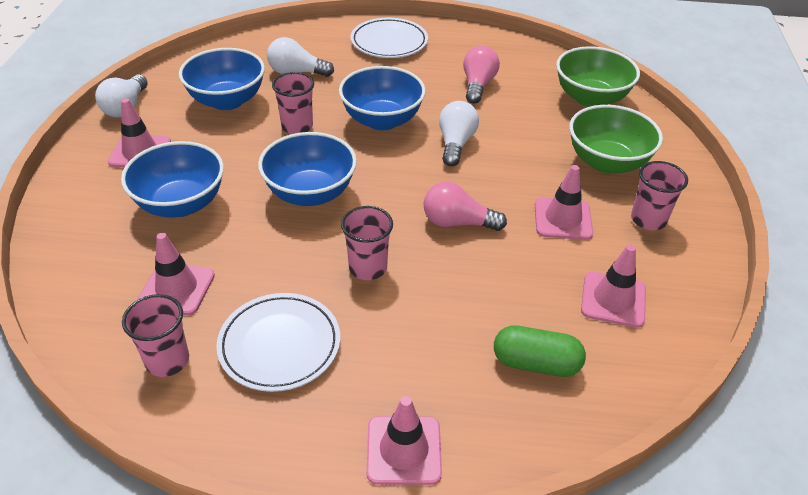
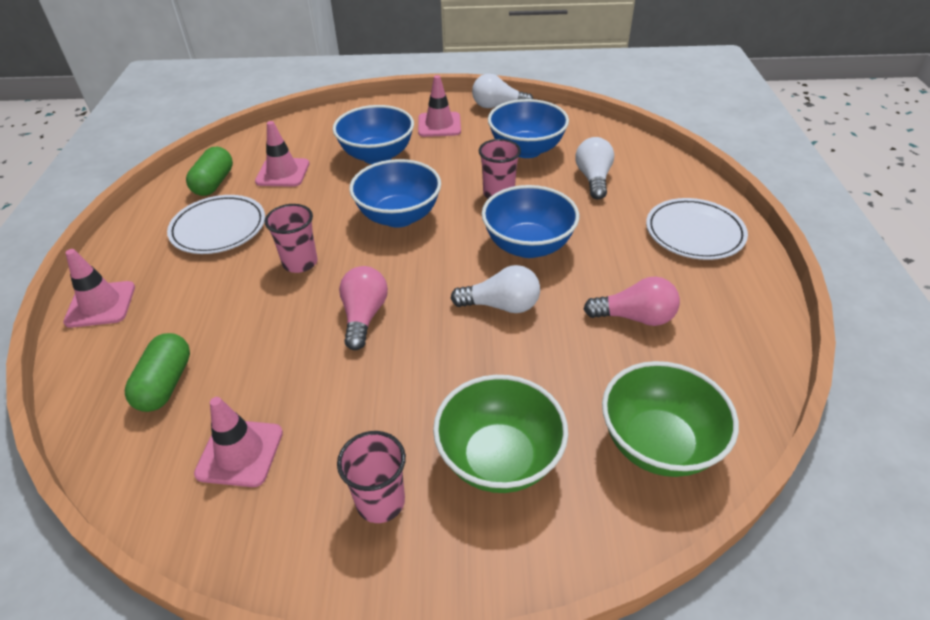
camera: 85 degrees right, 0 degrees up
pink cup [122,294,189,377] -> green capsule [186,147,233,196]
pink traffic cone [535,165,593,240] -> none

